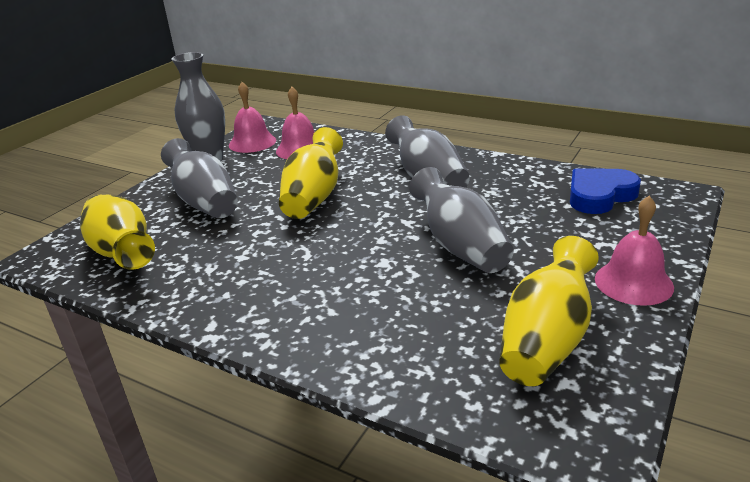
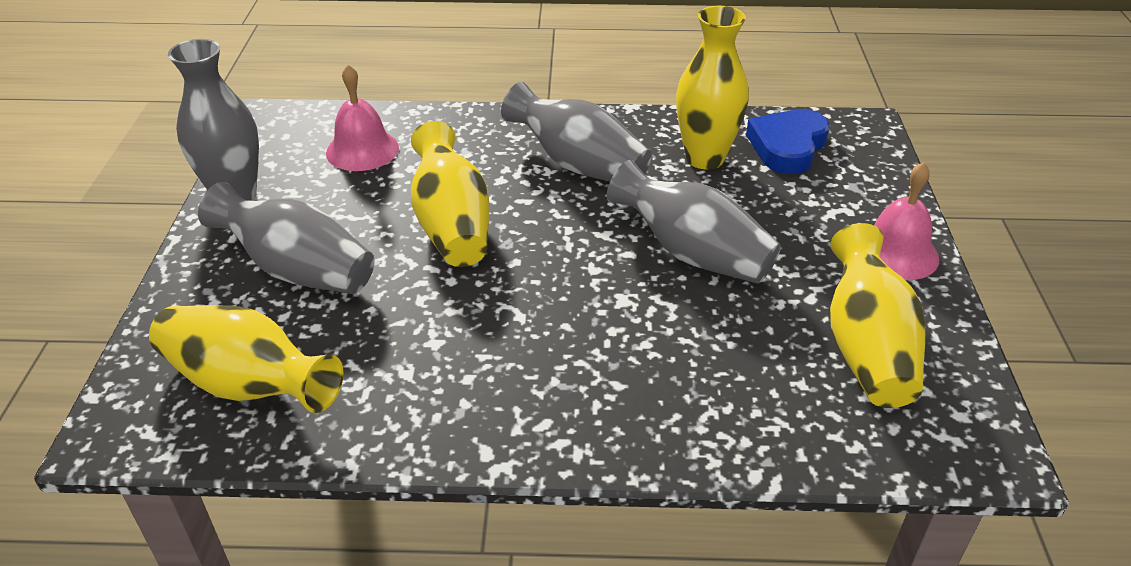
camera: 30 degrees left, 10 degrees up
pink bell [229,82,276,153] -> none
none -> yellow vase [676,6,749,169]

